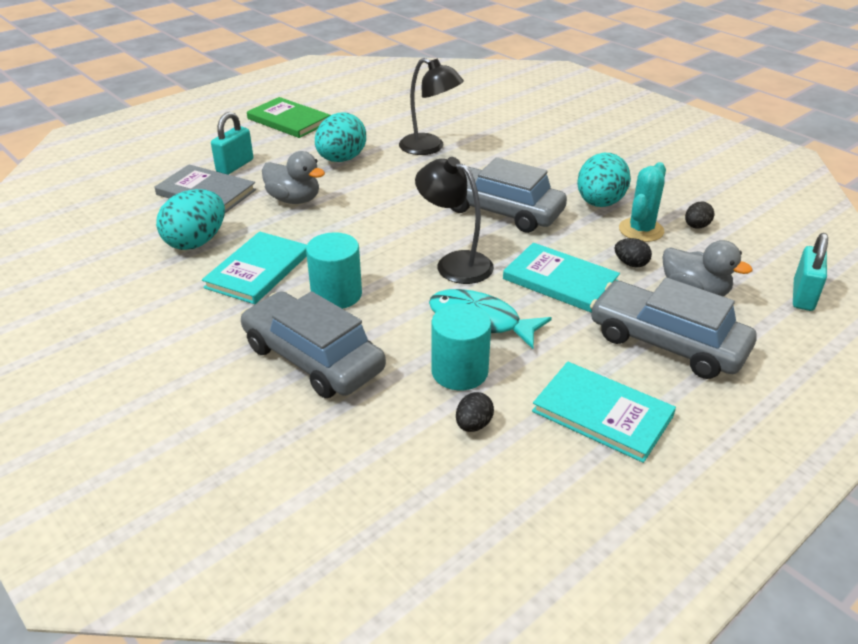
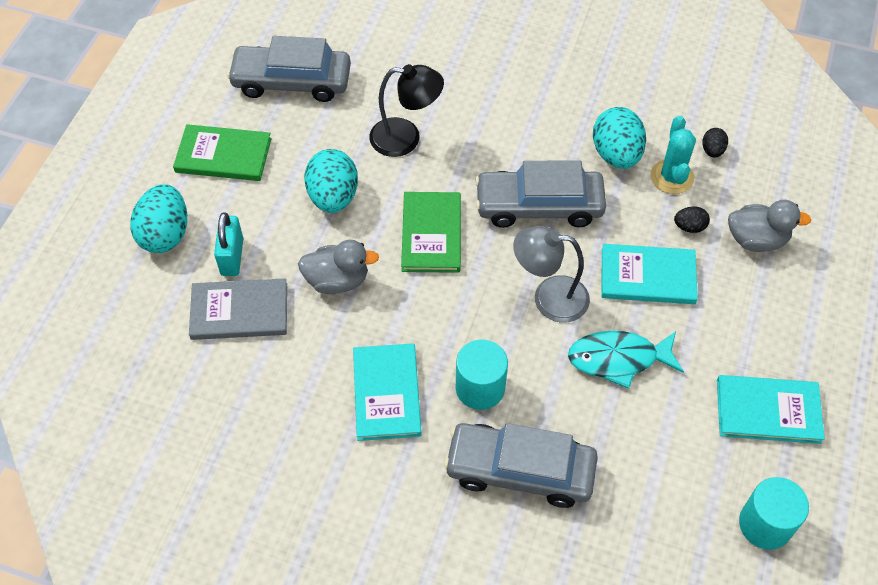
camera: 30 degrees left, 20 degrees up
turquoise egg [156,189,225,250] -> turquoise egg moved to [131,184,187,253]
black lamp [415,157,494,284] -> grey lamp [513,226,590,322]
turquoise cylinder [431,303,491,390] -> turquoise cylinder moved to [739,477,809,550]
black egg [456,392,494,432] -> none
grey car [590,277,757,379] -> grey car moved to [227,36,351,102]
turquoise padlock [793,233,828,311] -> none
none -> green book [401,192,461,273]

